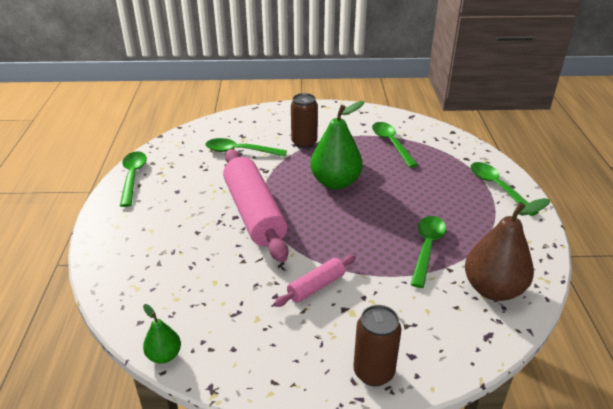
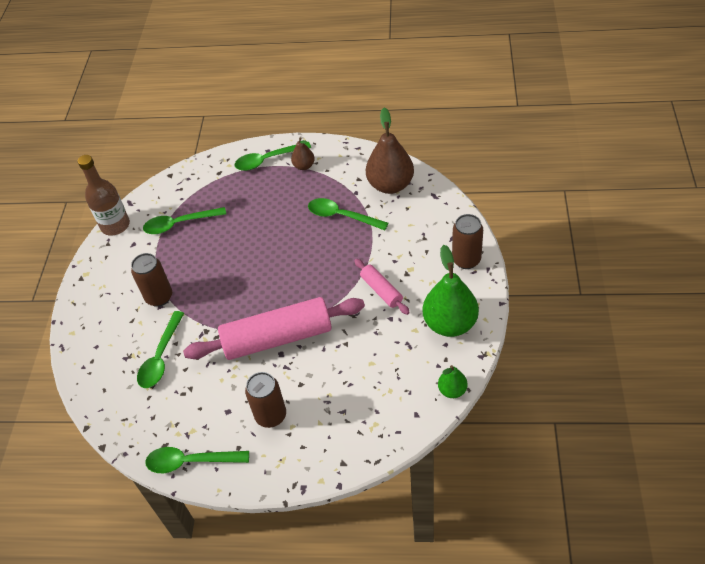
camera: 80 degrees left, 15 degrees up
green pear [310,101,364,190] -> green pear moved to [422,245,479,337]
none -> brown bottle [78,155,130,236]
none -> brown can [245,372,286,428]
none -> brown pear [291,137,315,170]

